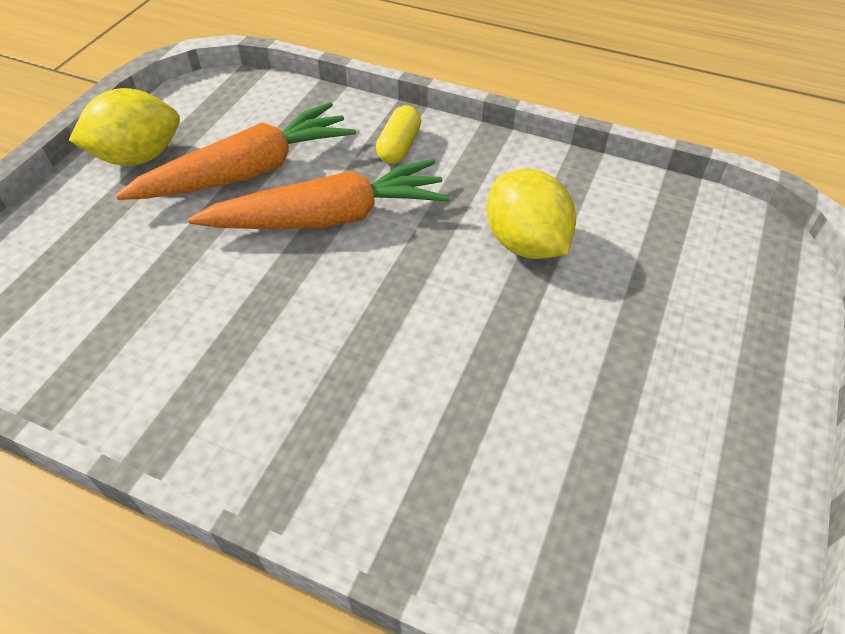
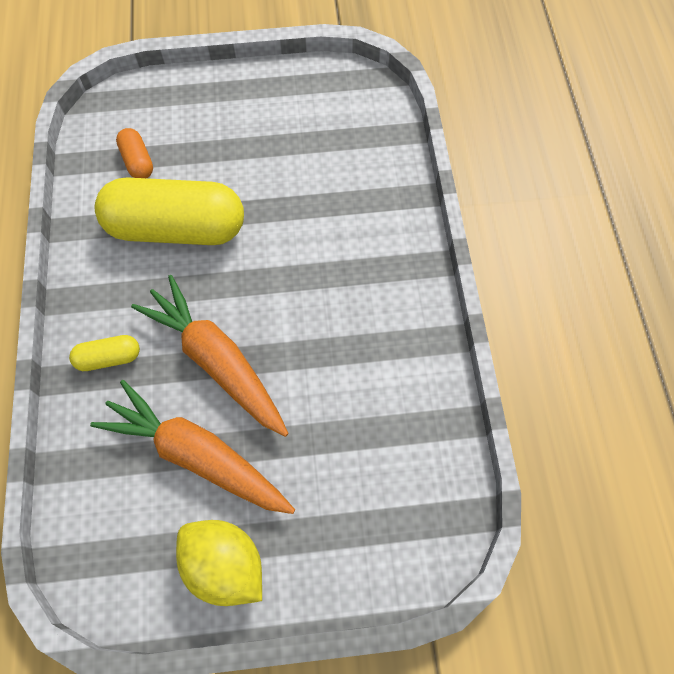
camera: 120 degrees left, 15 degrees up
yellow lemon [487,169,576,259] -> yellow capsule [95,177,244,245]
none -> orange capsule [116,128,153,178]

